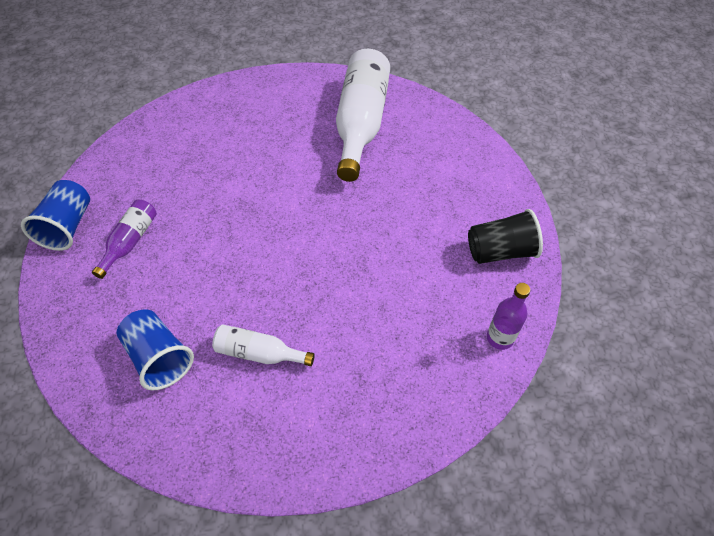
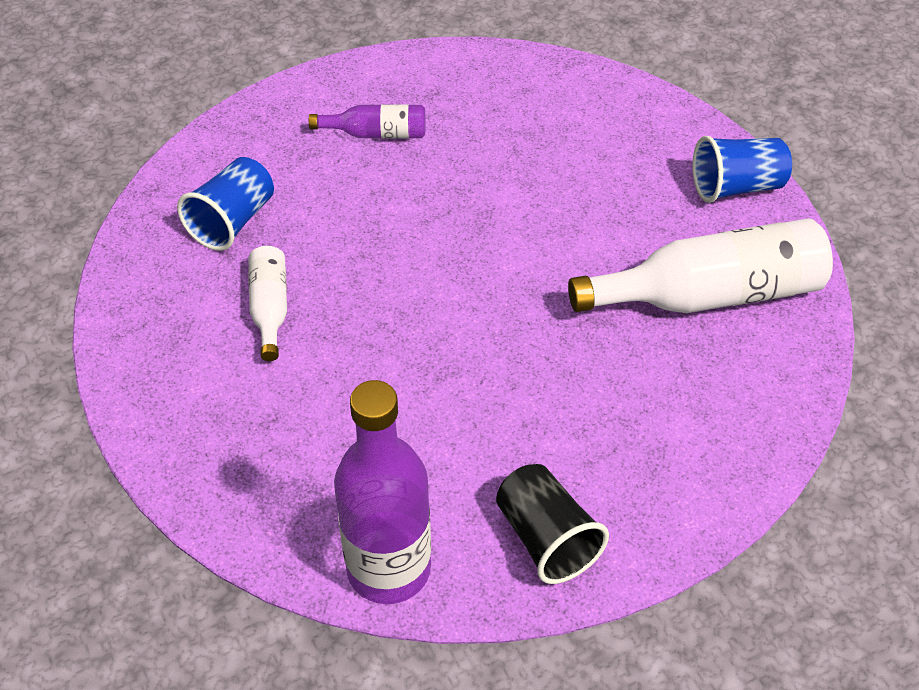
camera: 70 degrees right, 5 degrees down
blue cup [21,180,90,251] -> blue cup moved to [692,136,792,203]
purple bottle [487,283,530,350] -> purple bottle [334,380,431,604], size x1.99

